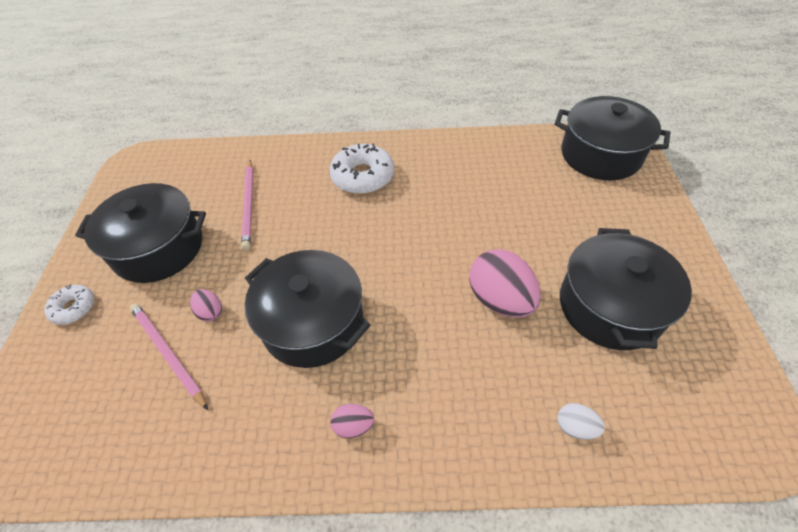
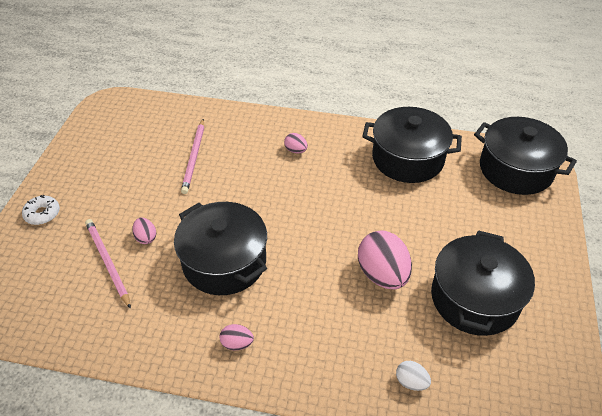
camera: 10 degrees right, 5 degrees down
black pot [75,183,206,283] -> black pot moved to [362,107,462,183]
white donut [330,143,394,194] -> pink egg [284,133,308,153]

